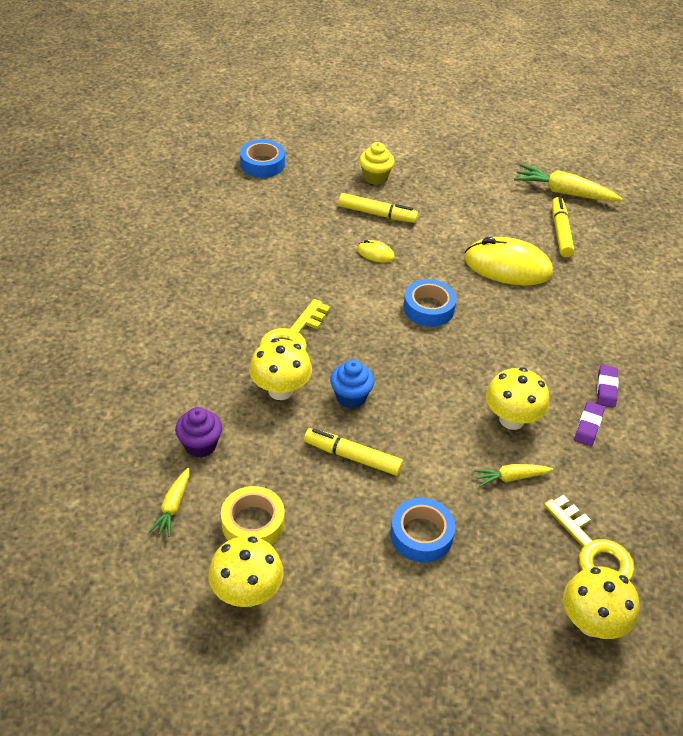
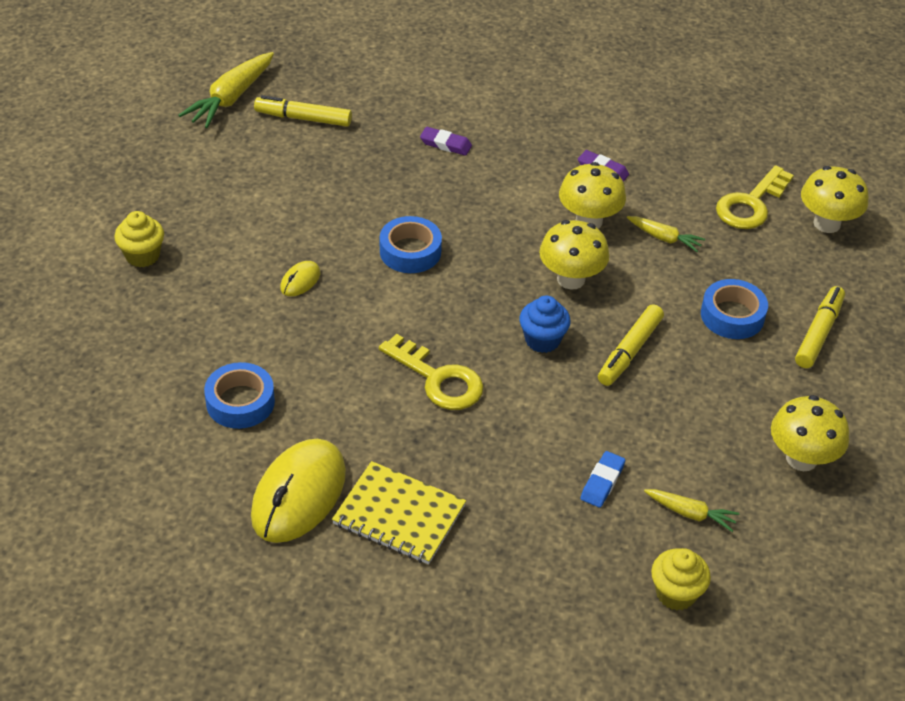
camera: 80 degrees left, 0 degrees up
purple cupcake [175,407,222,458] -> blue eraser [580,451,625,508]
yellow tape [221,486,285,545] -> none
blue tape [240,139,285,178] -> blue tape moved to [204,362,275,429]
yellow mushroom [249,338,312,400] -> yellow mushroom moved to [539,220,609,289]
yellow marker [339,193,418,223] -> yellow marker moved to [795,286,845,368]
yellow mouse [464,237,553,286] -> yellow mouse moved to [251,439,346,543]
yellow carrot [474,464,553,487] -> yellow carrot turned 60 degrees counterclockwise [627,216,705,252]
yellow key [544,495,635,580] -> yellow key turned 150 degrees clockwise [716,165,794,229]
purple eraser [597,365,618,408] -> purple eraser moved to [420,127,472,156]
none -> yellow notebook [332,461,466,565]
none -> yellow cupcake [651,548,711,610]

